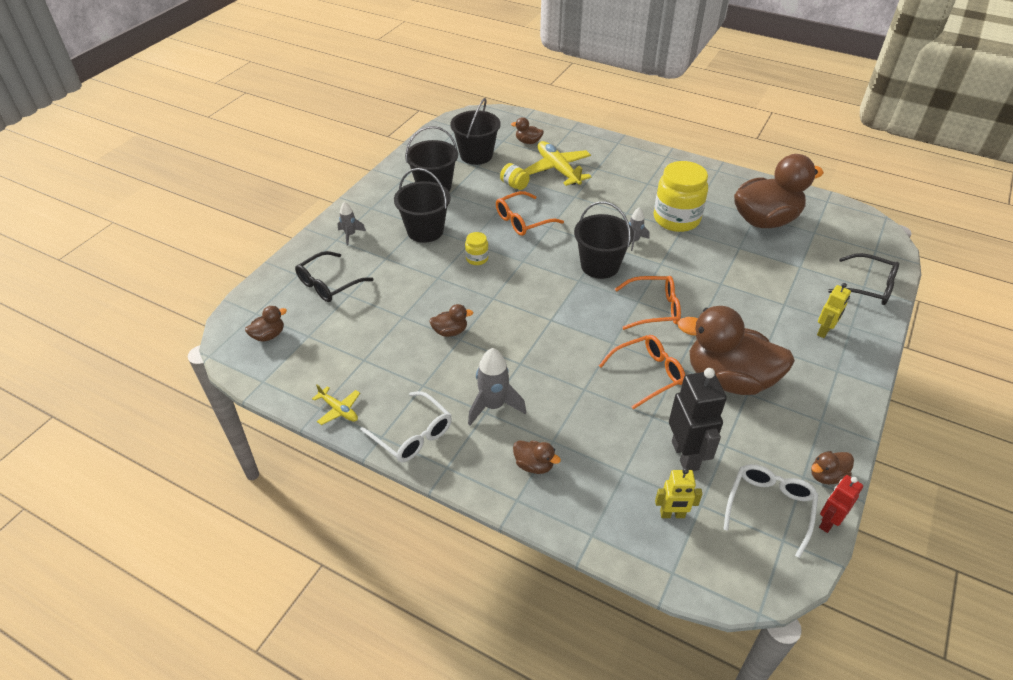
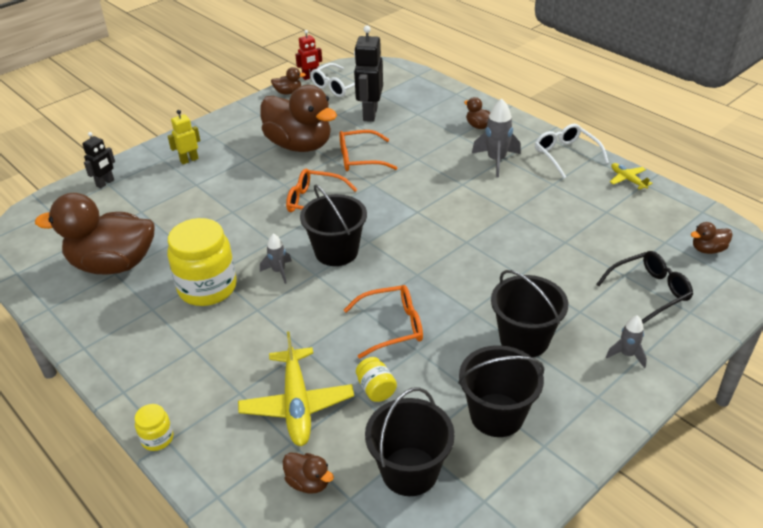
camera: 160 degrees left, 5 degrees down
brown duck [429,304,473,337] -> none
yellow jar [465,232,489,265] -> yellow jar moved to [135,404,173,451]
yellow robot [655,468,702,518] -> none
black glasses [828,253,899,305] -> black robot [82,132,115,188]

